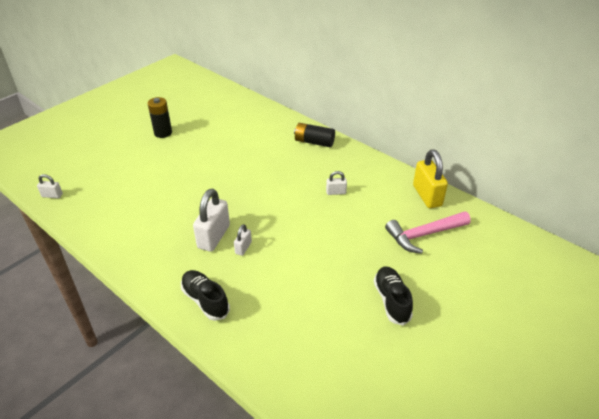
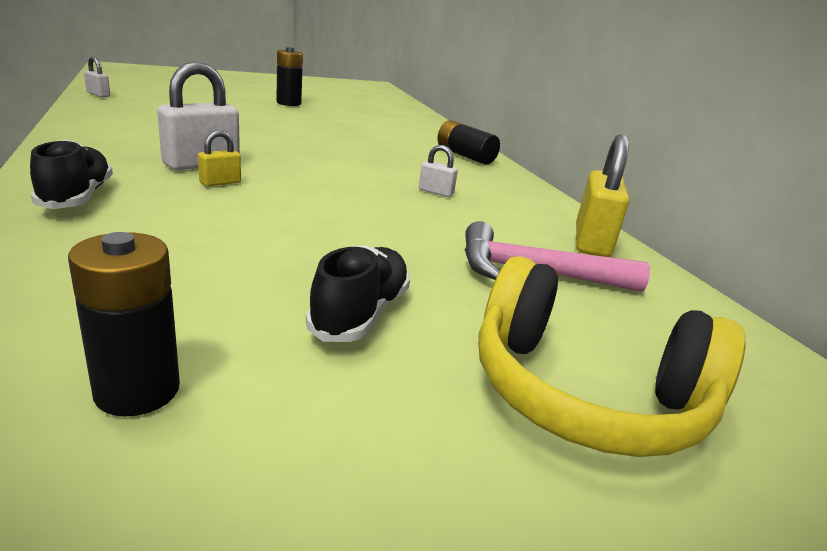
camera: 25 degrees right, 15 degrees down
white padlock [234,224,252,256] -> yellow padlock [198,130,241,186]
none -> black battery [68,232,180,417]
none -> yellow headphones [478,256,745,457]

